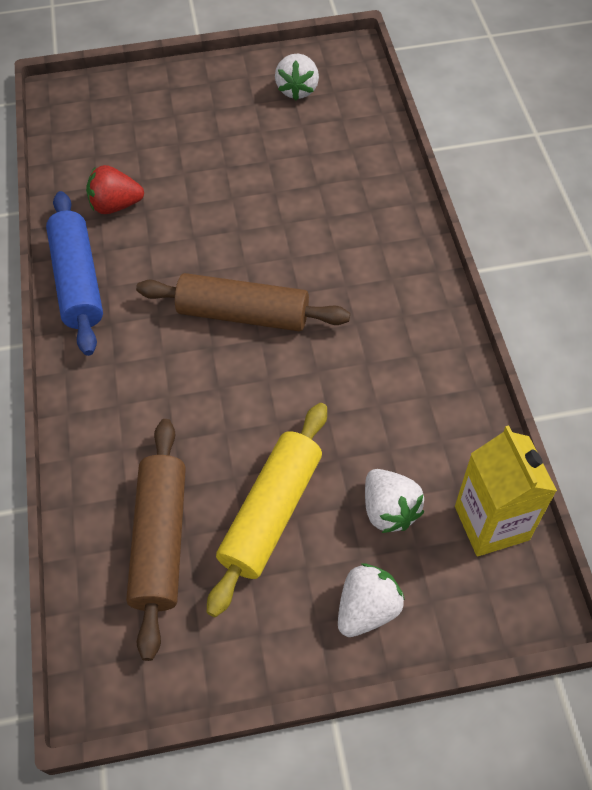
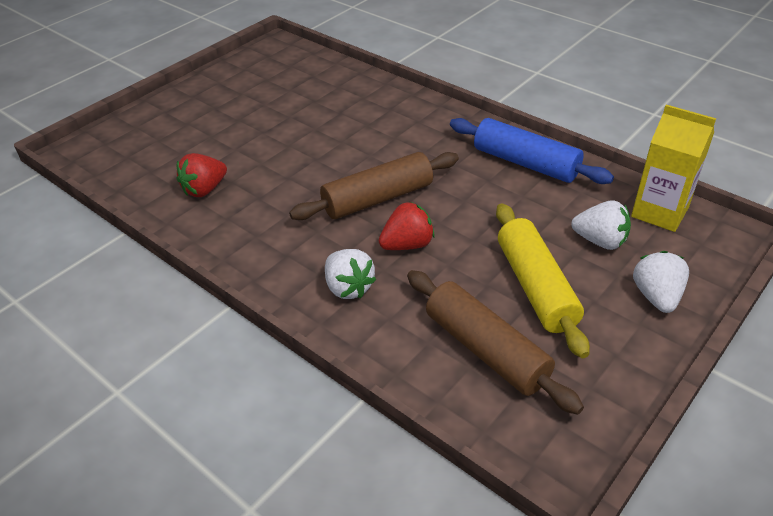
camera: 40 degrees left, 15 degrees down
blue rolling pin [46,191,103,356] -> blue rolling pin moved to [450,118,614,184]
white strawberry [275,54,319,100] -> white strawberry moved to [325,249,376,299]
none -> red strawberry [379,202,435,250]

